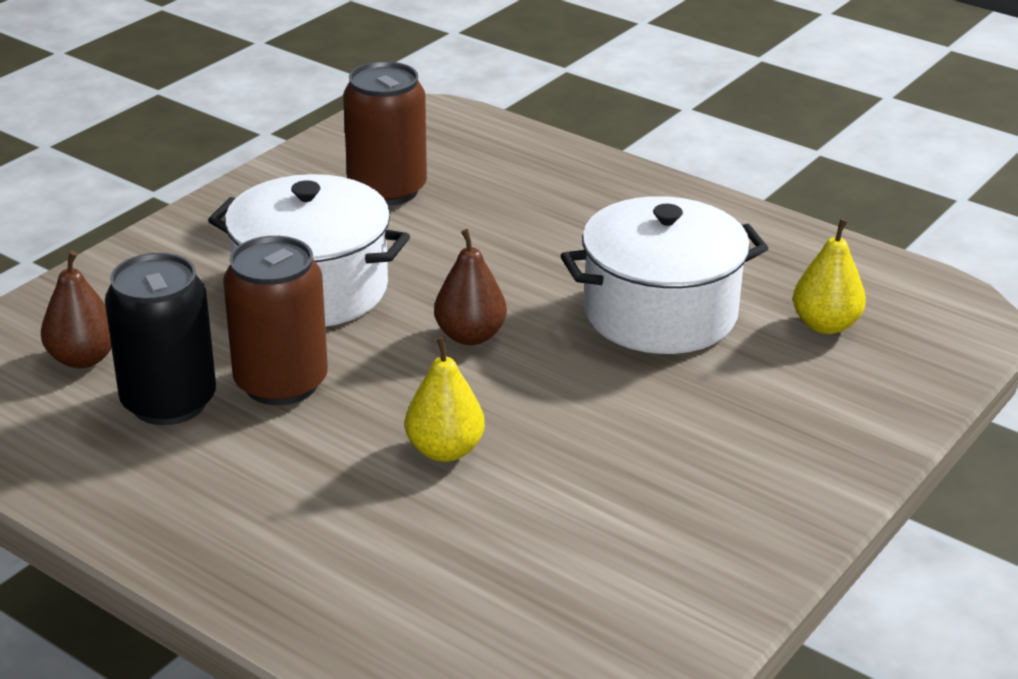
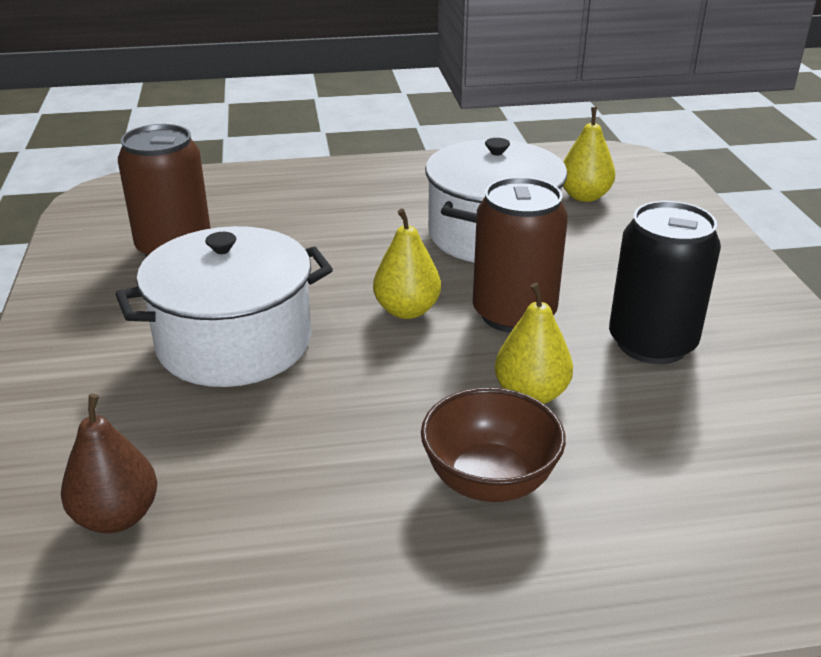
camera: 45 degrees left, 0 degrees up
black can [105,253,216,425] -> black can moved to [609,201,721,364]
brown can [223,236,328,405] -> brown can moved to [473,177,568,333]
brown pear [434,229,507,345] -> yellow pear [373,209,441,319]
none -> brown bowl [421,387,566,502]

